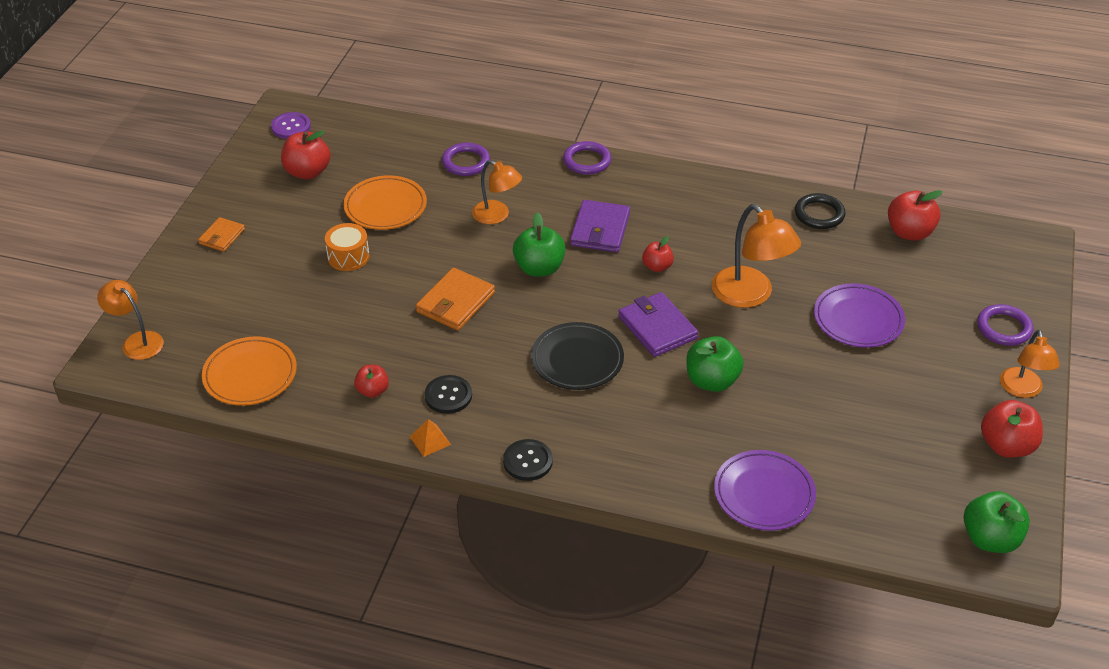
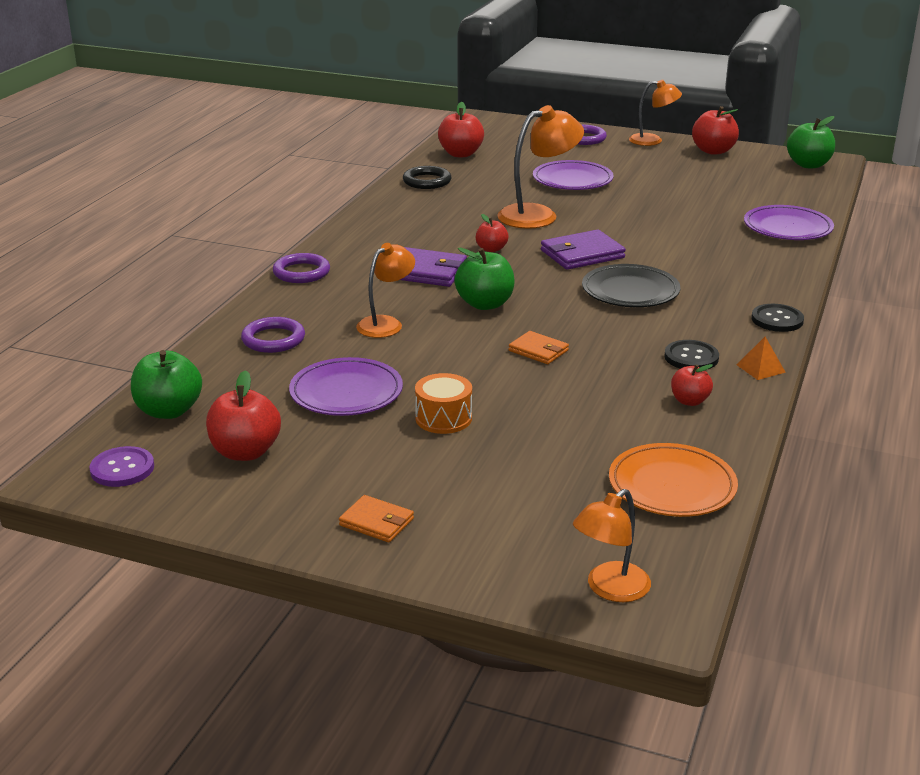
camera: 85 degrees left, 15 degrees down
orange plate [344,175,427,230] -> purple plate [289,357,403,416]
orange wallet [416,268,495,330] -> orange wallet [509,331,569,364], size x0.61
green apple [686,336,744,392] -> green apple moved to [131,350,202,419]

